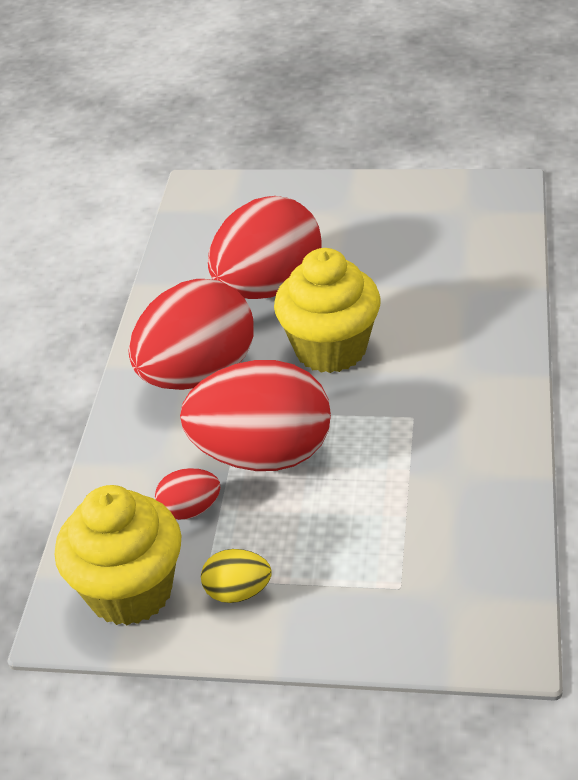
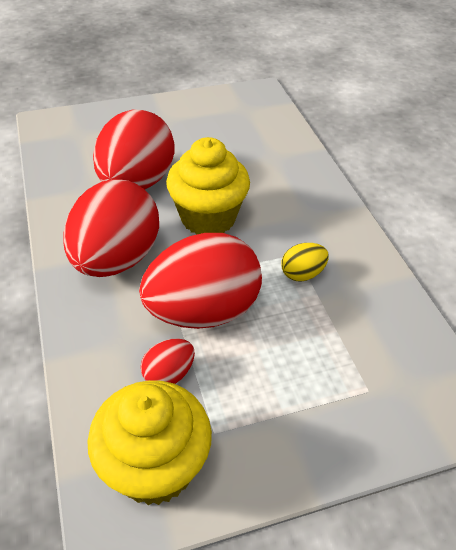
camera: 30 degrees left, 5 degrees up
yellow egg [201,549,271,603] -> yellow egg moved to [281,243,329,282]

